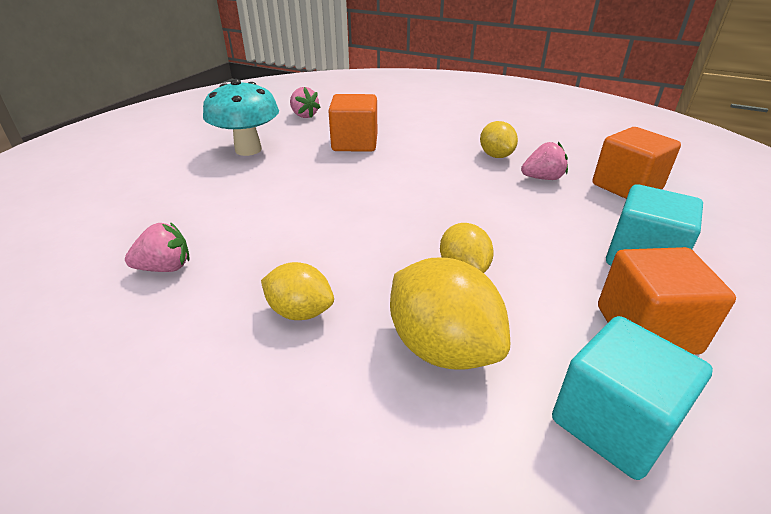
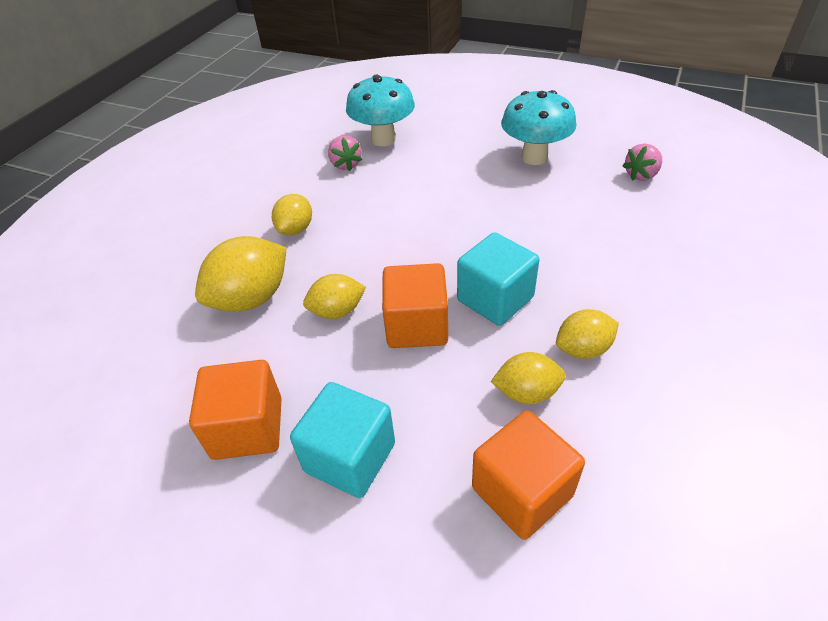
camera: 90 degrees right, 10 degrees up
orange cube [328,94,377,152] -> orange cube moved to [382,263,448,348]
pink strawberry [521,142,568,180] -> yellow lemon [491,352,566,404]
turquoise cube [552,316,713,480] -> turquoise cube moved to [457,232,539,326]
none -> turquoise mushroom [346,74,415,146]

